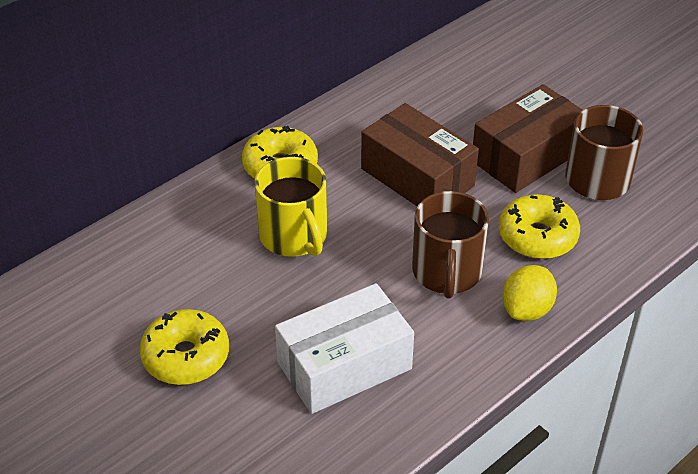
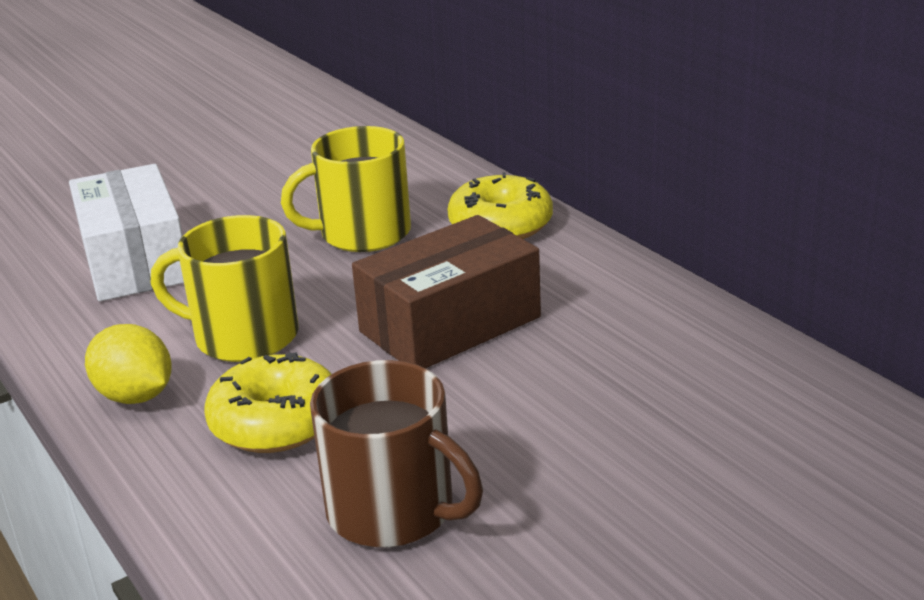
camera: 100 degrees right, 15 degrees down
yellow donut [140,309,229,385] -> none
brown mug [412,191,489,299] -> yellow mug [151,215,299,362]
brown box [473,84,583,193] -> none

